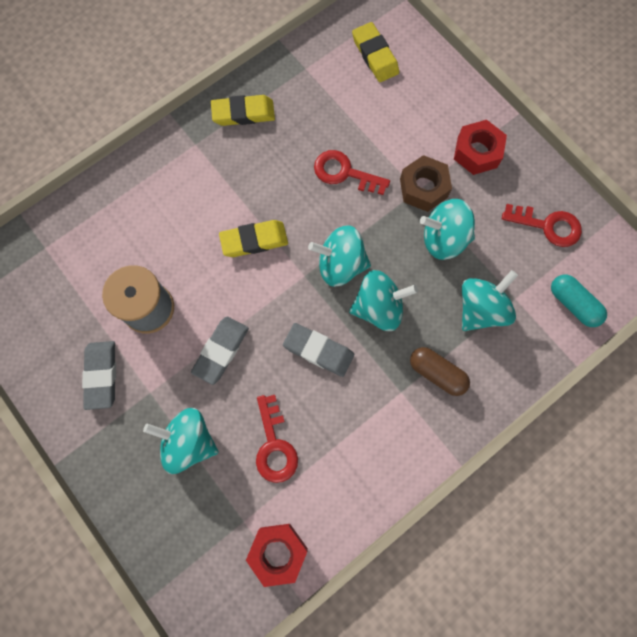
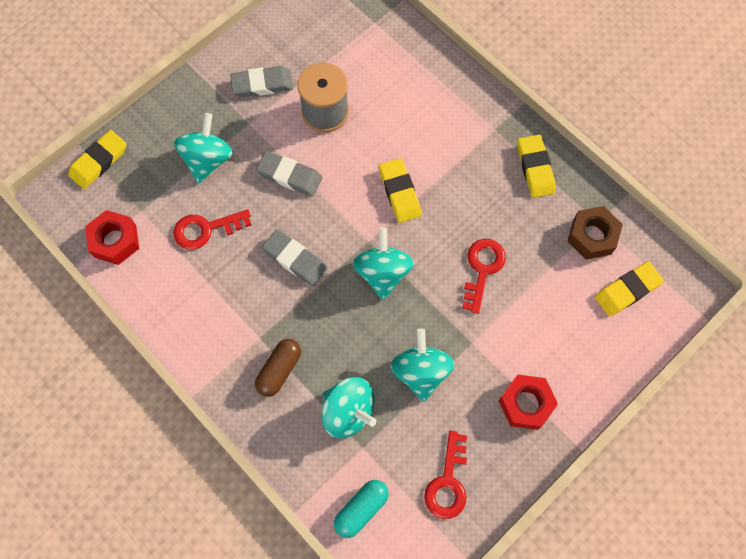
camera: 85 degrees right, 5 degrees down
grey eraser [283,323,354,377] -> grey eraser turned 75 degrees counterclockwise [262,229,328,286]
turquoise spinning top [349,270,418,331] -> none
brown nut [400,155,452,212] -> brown nut moved to [567,206,623,260]
none -> yellow eraser [68,130,126,189]

